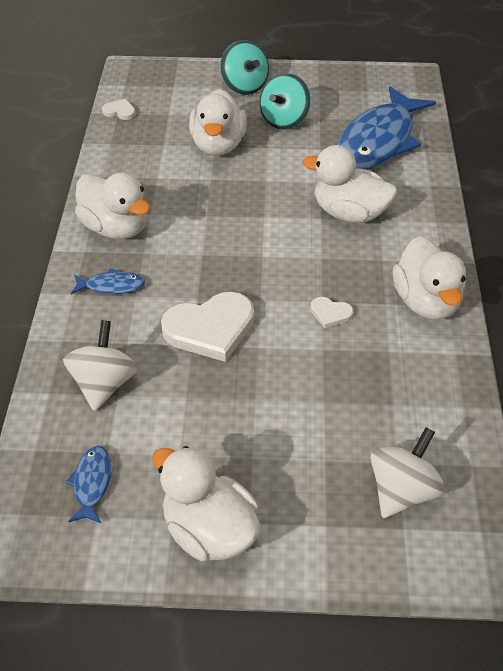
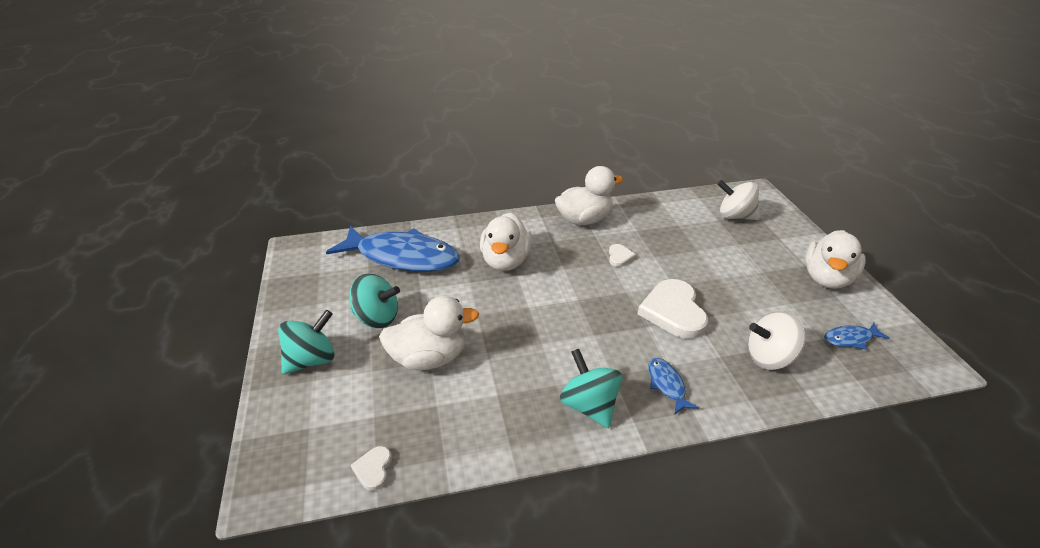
camera: 105 degrees left, 10 degrees down
white duck [75,172,150,239] -> turquoise spinning top [560,349,623,428]
white heart [161,292,254,362] -> white heart turned 150 degrees counterclockwise [638,279,708,339]

